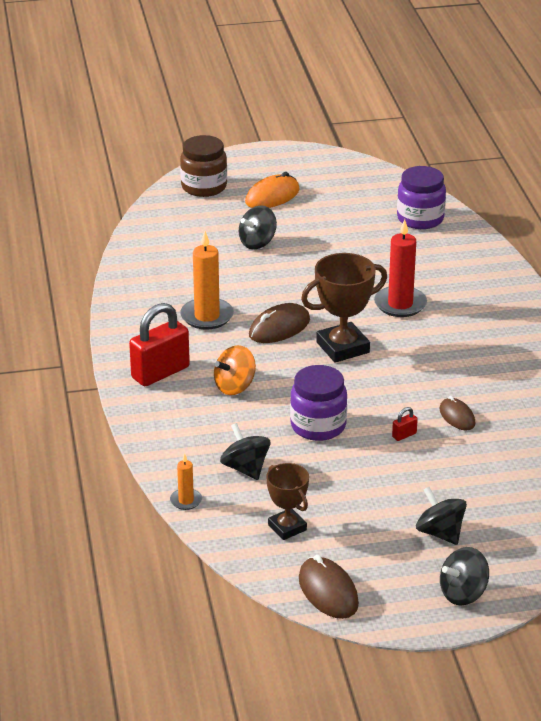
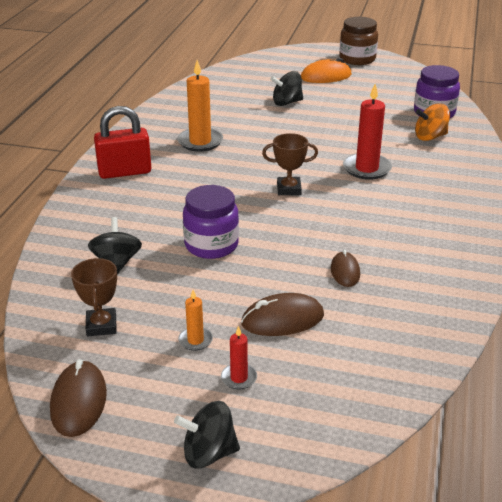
camera: 25 degrees right, 0 degrees up
orange candle [170,453,202,510] -> orange candle moved to [178,290,213,351]
brown jar [180,135,227,197] -> brown jar moved to [339,17,378,65]
orange spinning top [214,345,256,395] -> orange spinning top moved to [415,103,450,141]
brown mouse [249,303,310,343] -> brown mouse moved to [241,293,324,336]
brown trophy [301,253,387,363] -> brown trophy [262,133,318,195], size x0.62
red padlock [392,407,418,441] -> none
black spinning top [416,487,467,545] -> red candle [221,326,257,389]

